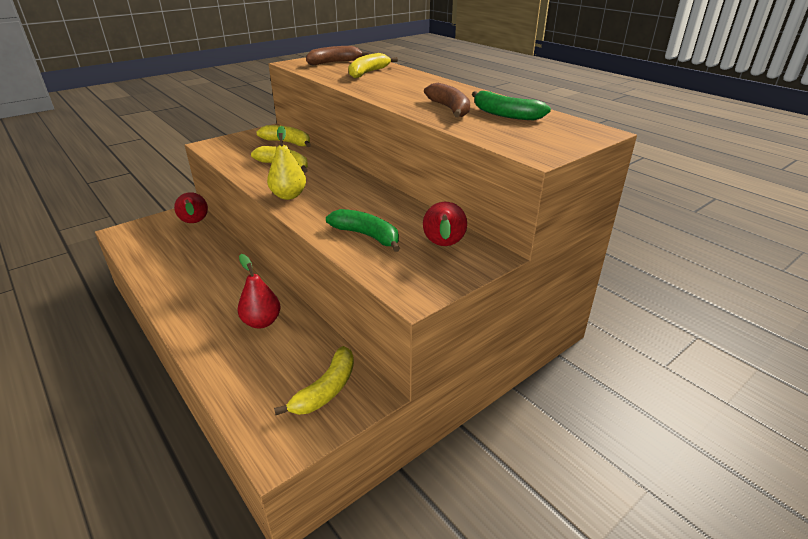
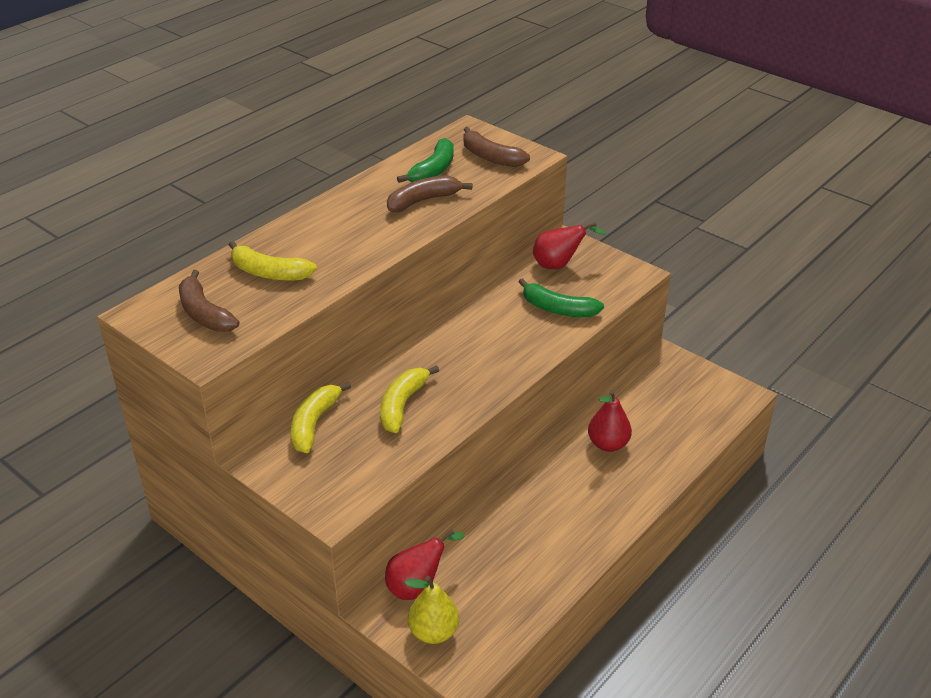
camera: 100 degrees left, 5 degrees up
yellow pear [267,126,306,200] -> yellow pear moved to [405,576,459,644]
yellow banana [274,346,354,415] -> none
green banana [326,209,400,252] -> green banana turned 90 degrees counterclockwise [519,278,604,317]
none -> brown banana [463,127,530,167]

